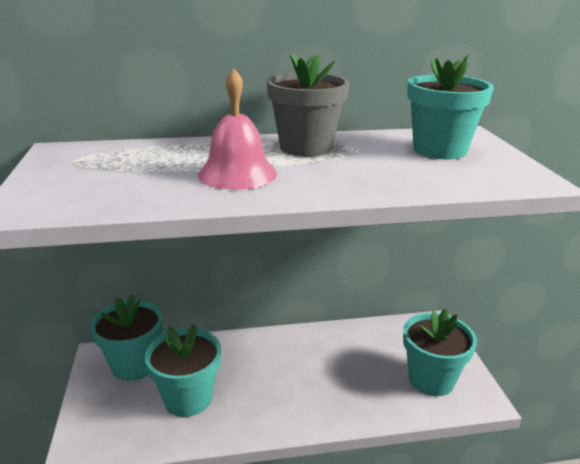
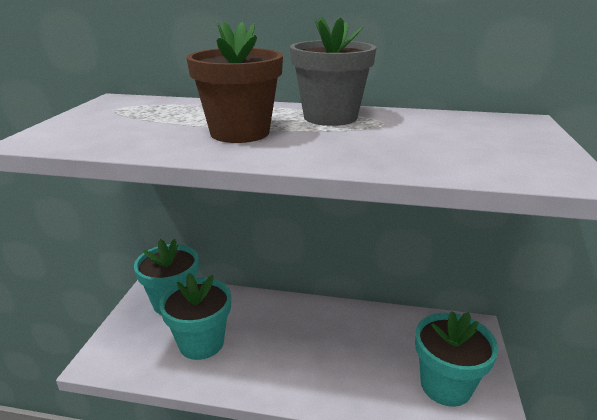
camera: 20 degrees right, 0 degrees up
pink bell [198,69,277,190] -> brown flower pot [186,22,283,143]
turquoise flower pot [407,55,494,159] -> none

